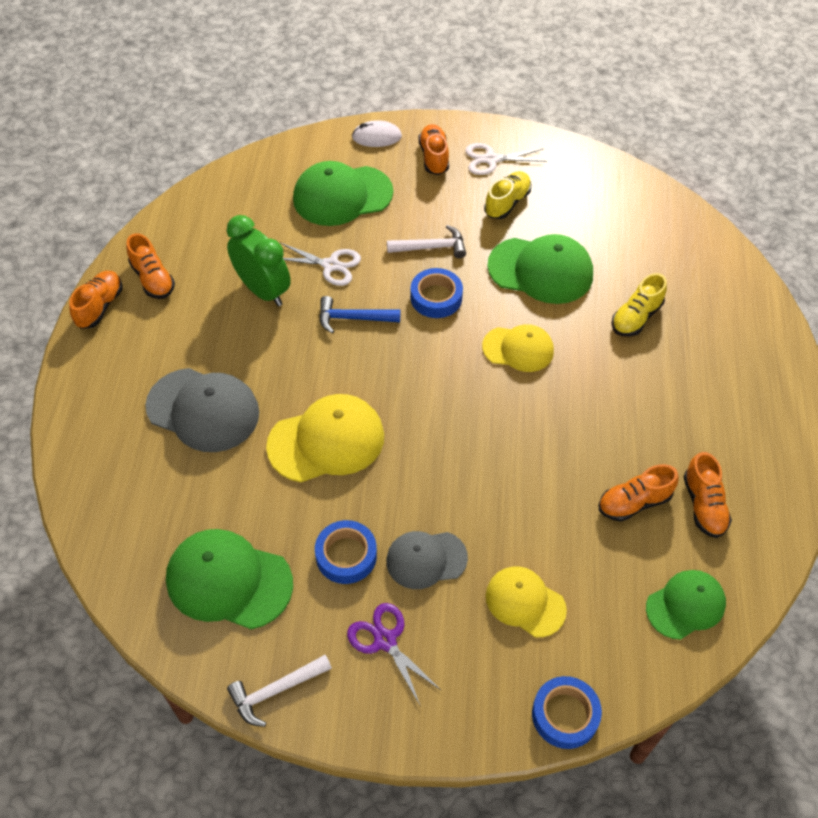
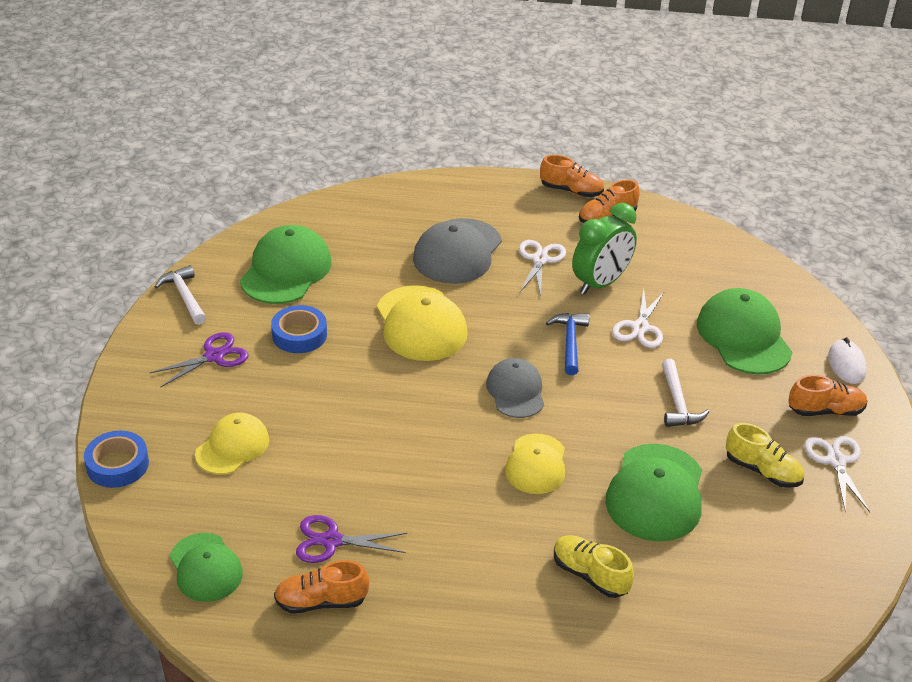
camera: 90 degrees right, 15 degrees down
grey cap [386,531,468,589] -> grey cap moved to [486,358,544,418]
blue tape [410,268,463,318] -> none
orange shoe [598,464,679,522] -> purple scissors [296,515,407,563]
none -> white scissors [519,240,566,296]

